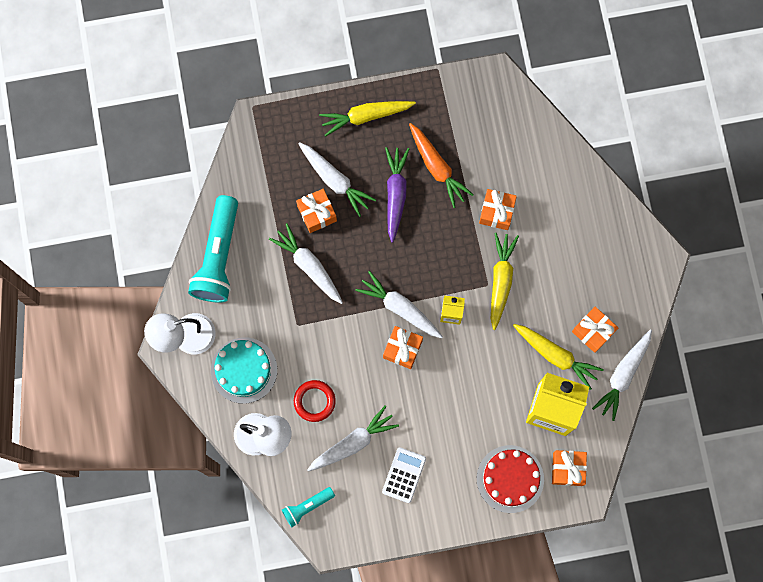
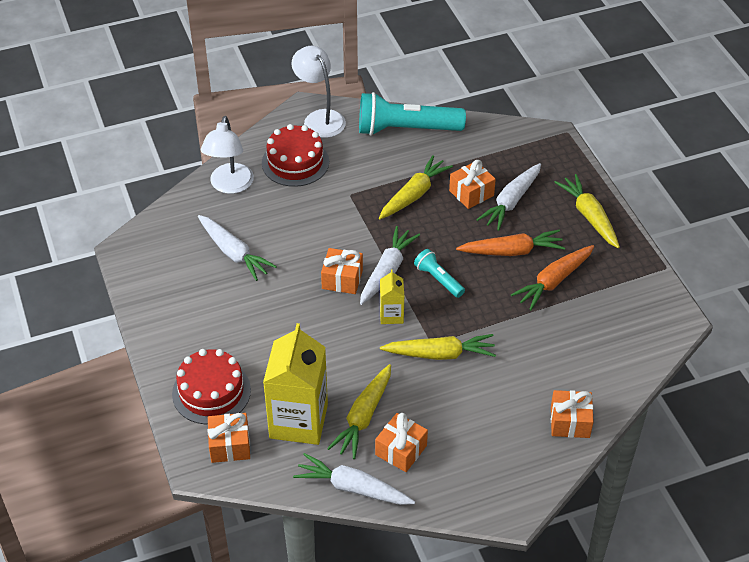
camera: 80 degrees right, 30 degrees down
turquoise cake [211,337,277,404] -> red cake [262,124,329,187]
white carrot [269,223,343,304] -> yellow carrot [379,155,453,219]
turquoise flashlight [282,487,335,527] -> turquoise flashlight moved to [414,249,465,298]
red ring [294,380,336,422] -> none
white calculator [382,447,426,503] -> none
purple carrot [385,147,409,243] -> orange carrot [456,229,565,256]
orange gift [479,189,517,230] -> orange gift moved to [551,390,594,438]

